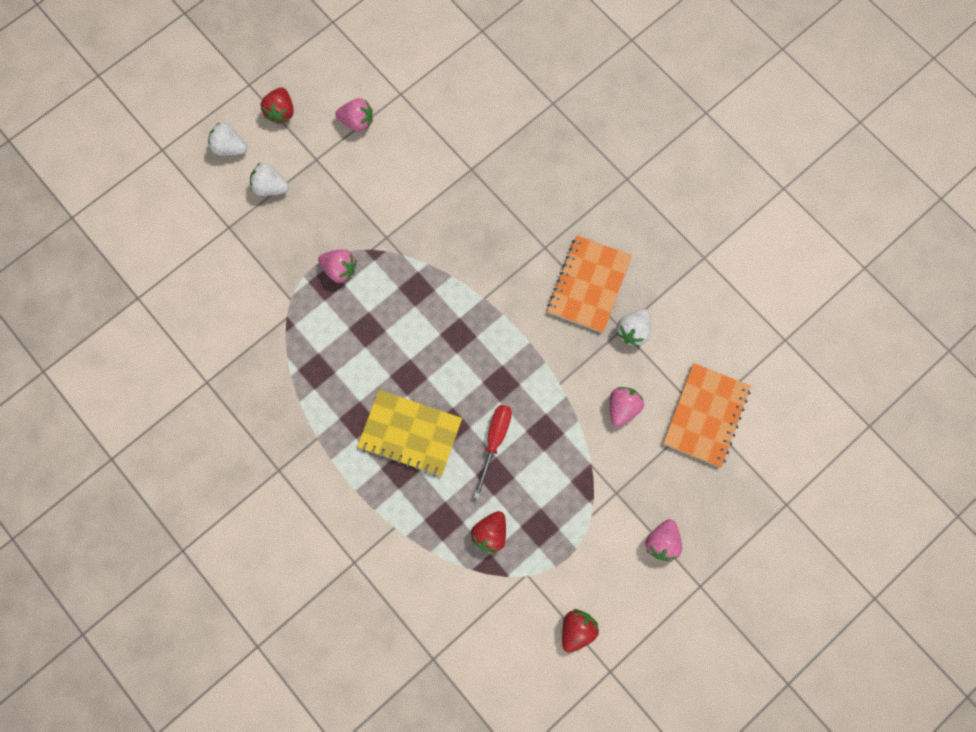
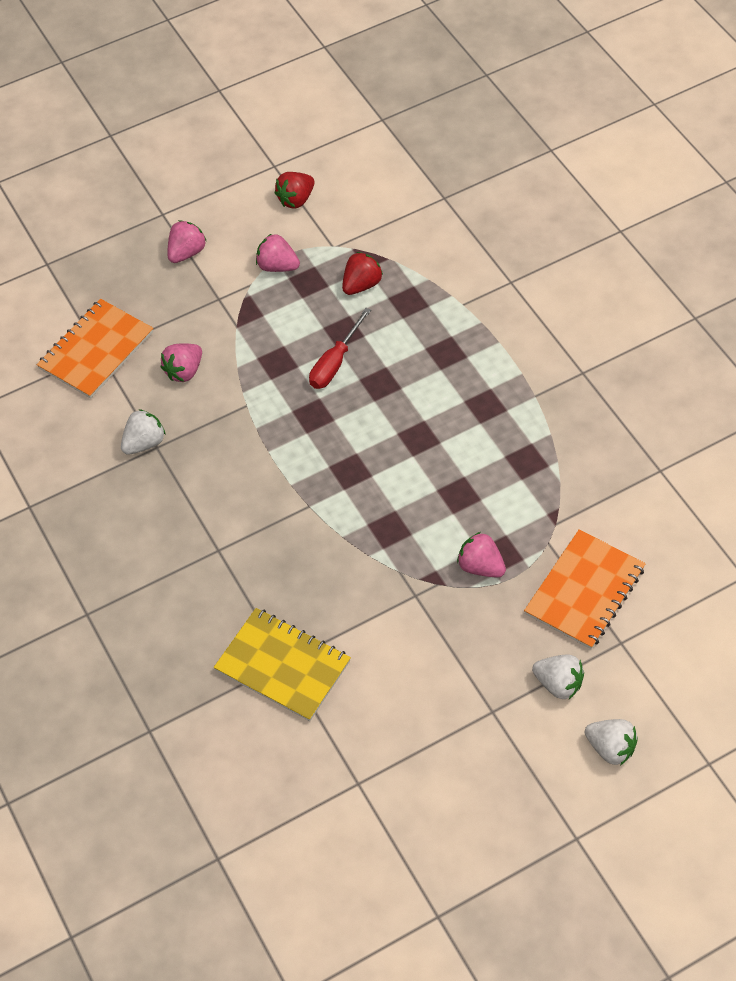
camera: 165 degrees left, 20 degrees down
red strawberry [261,87,293,124] -> none
pink strawberry [335,98,373,132] -> pink strawberry moved to [256,234,300,272]
yellow notebook [357,390,462,477] -> yellow notebook moved to [214,608,351,721]
orange notebook [547,235,632,333] -> orange notebook moved to [524,529,646,649]

